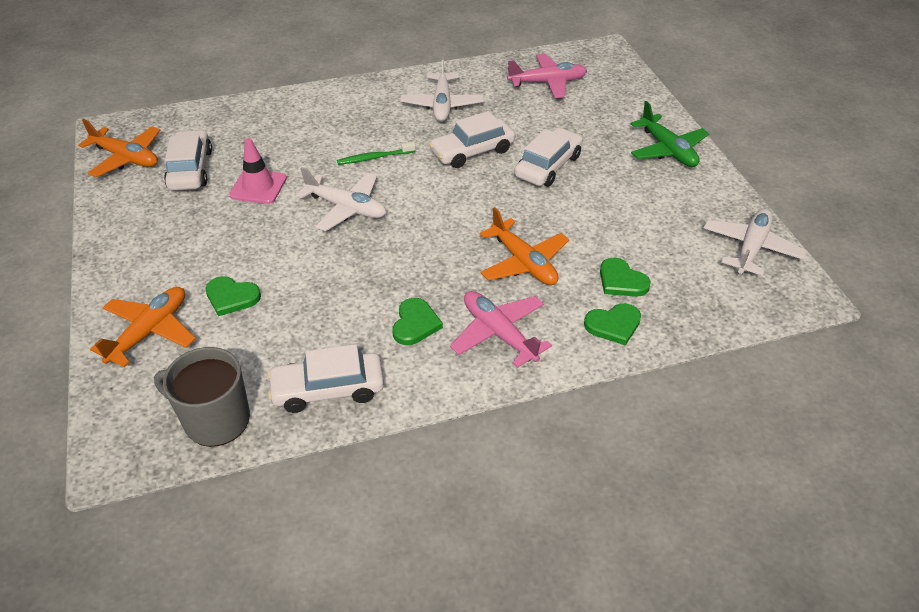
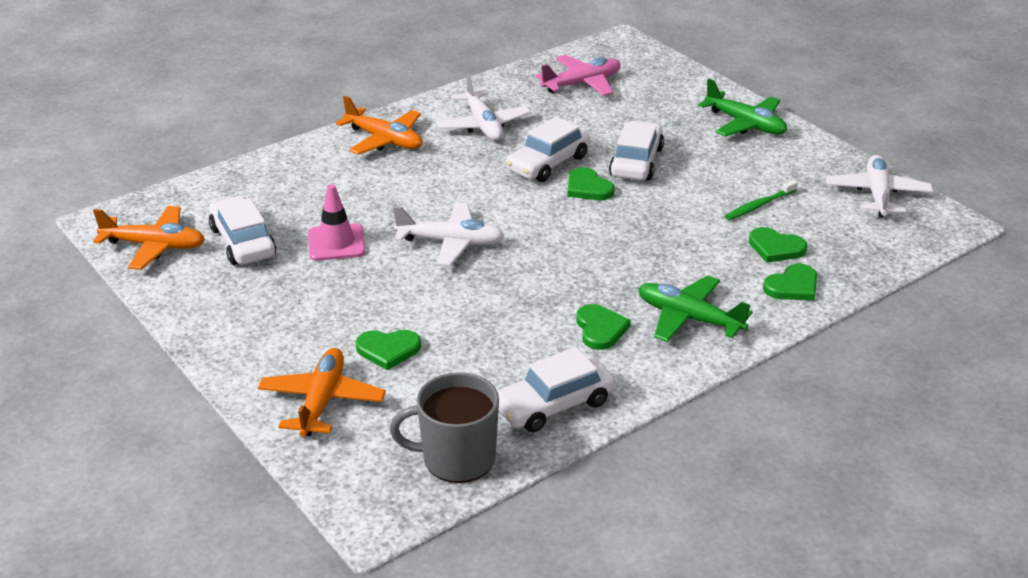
camera: 20 degrees left, 10 degrees down
green toothbrush [337,142,416,165] -> green toothbrush moved to [725,180,798,220]
pink plane [450,291,552,368] -> green plane [638,275,753,342]
orange plane [479,207,569,285] -> orange plane moved to [335,96,422,155]
none -> green heart [567,167,615,200]

